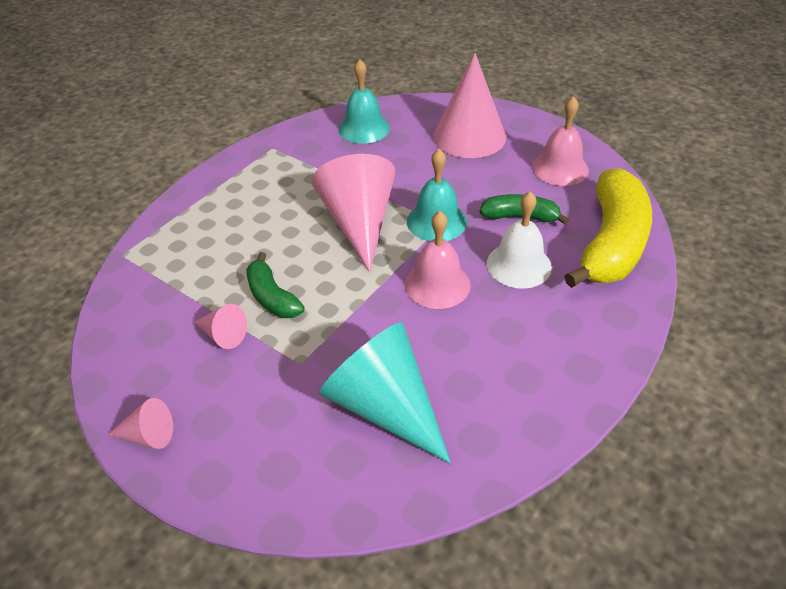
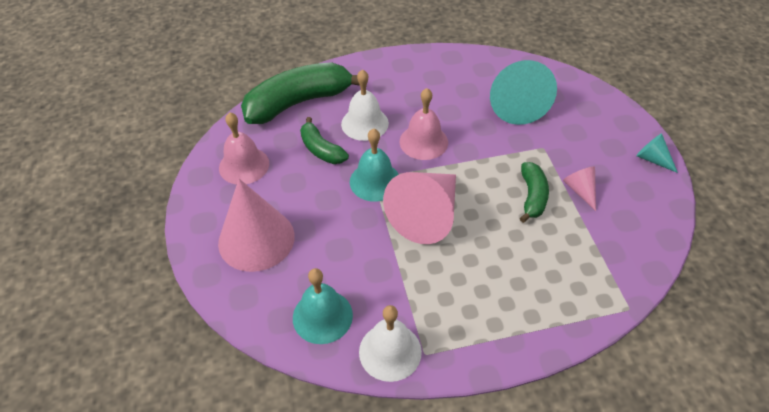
camera: 140 degrees left, 5 degrees up
pink cone [107,398,173,449] -> turquoise cone [636,134,678,173]
yellow banana [565,168,652,288] -> green banana [241,62,360,124]
none -> white bell [359,305,422,382]

